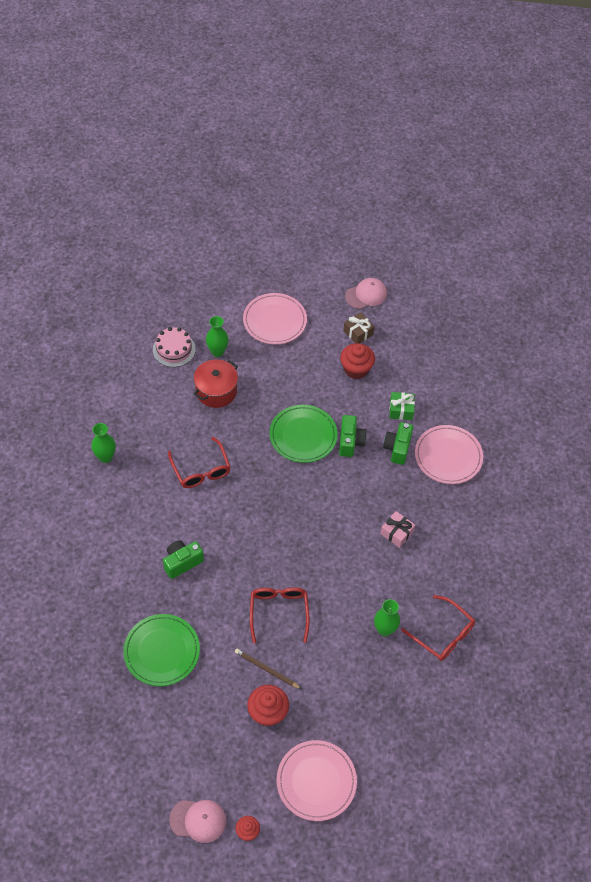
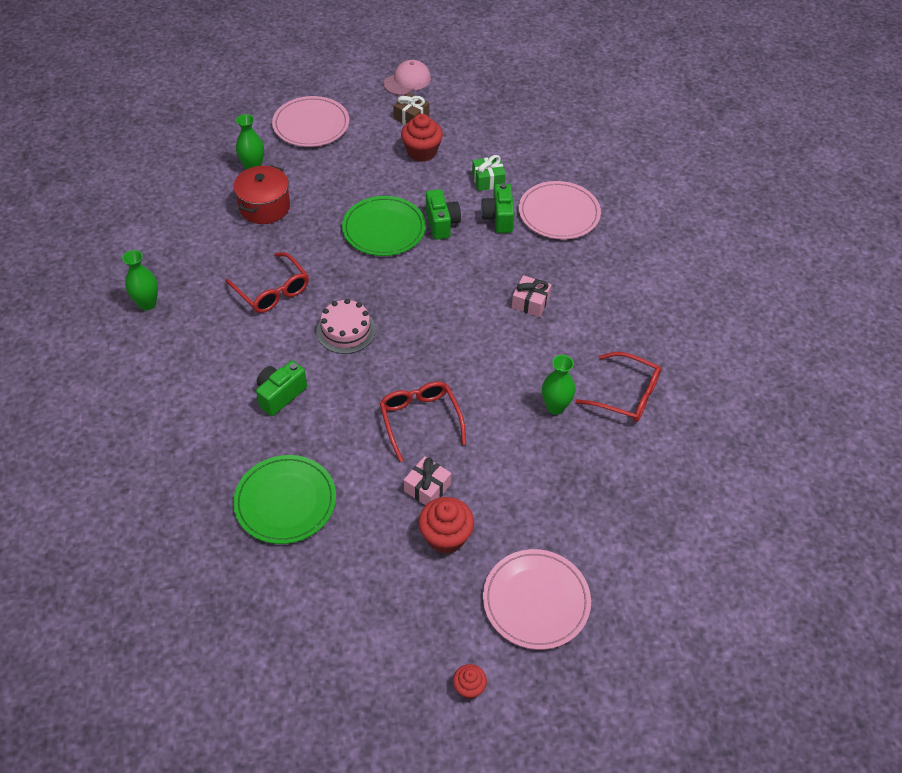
camera: 15 degrees left, 5 degrees down
pink cake [153,327,196,367] -> pink cake moved to [316,299,376,354]
pink cap [169,800,226,843] -> none
brown pencil [235,649,302,689] -> pink gift [404,456,451,505]

